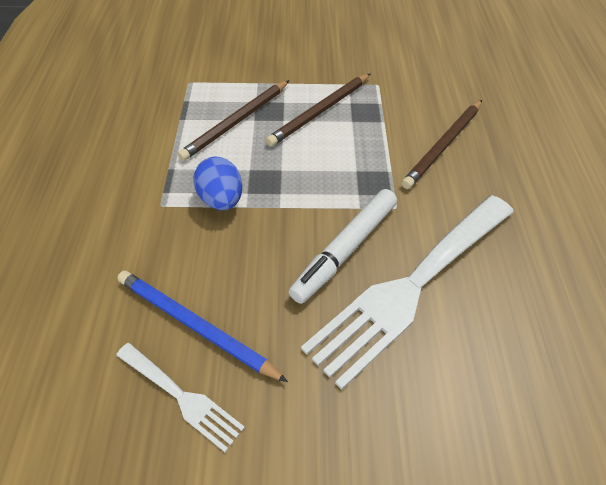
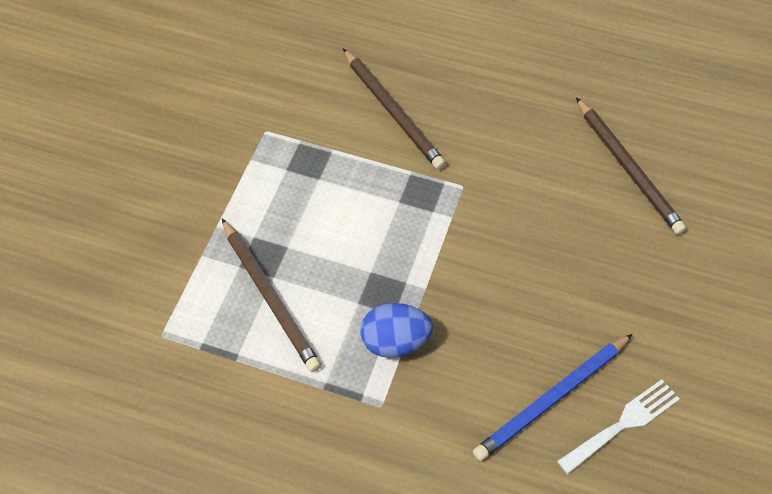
camera: 70 degrees left, 5 degrees up
brown pencil [266,73,371,147] -> brown pencil moved to [576,97,686,235]
white marker [289,189,397,304] -> none
white fork [301,195,514,390] -> none

